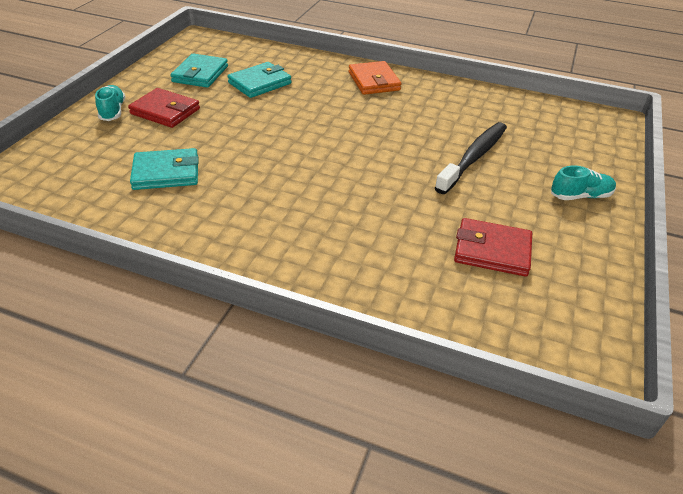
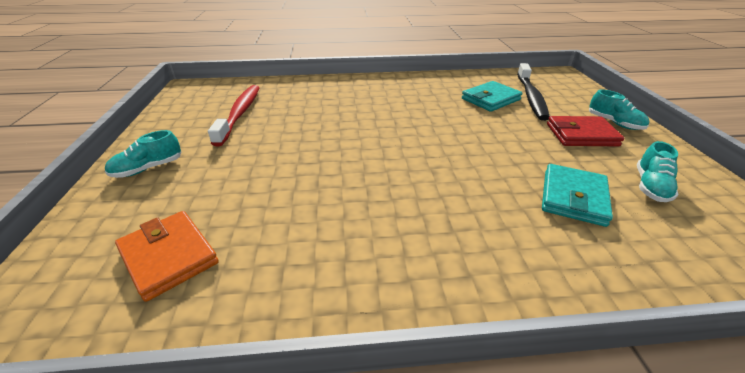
camera: 155 degrees right, 5 degrees down
turquoise wallet [170,54,228,88] -> turquoise shoe [637,141,679,202]
orange wallet [349,61,401,95] -> orange wallet moved to [115,211,219,302]
black toothbrush [435,122,507,194] -> black toothbrush moved to [517,63,549,121]
red wallet [454,218,532,277] -> red toothbrush [208,85,260,146]

